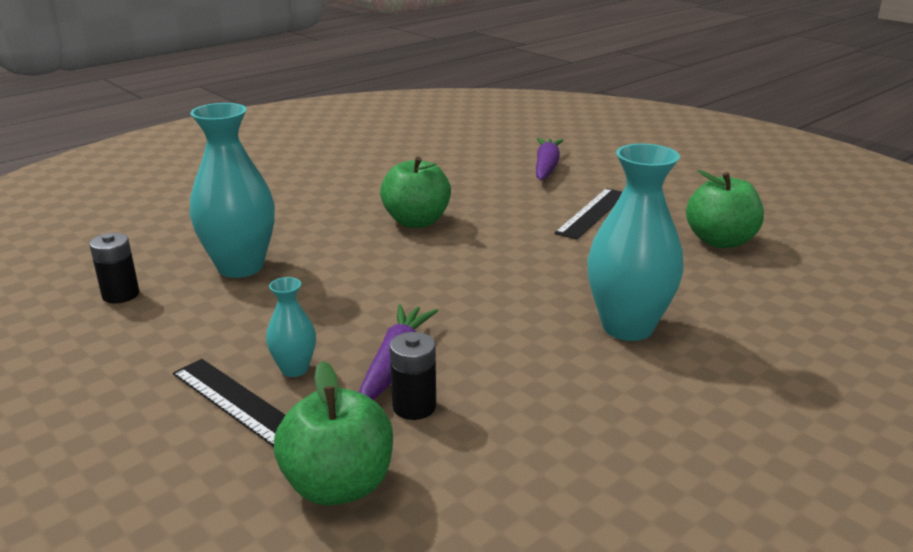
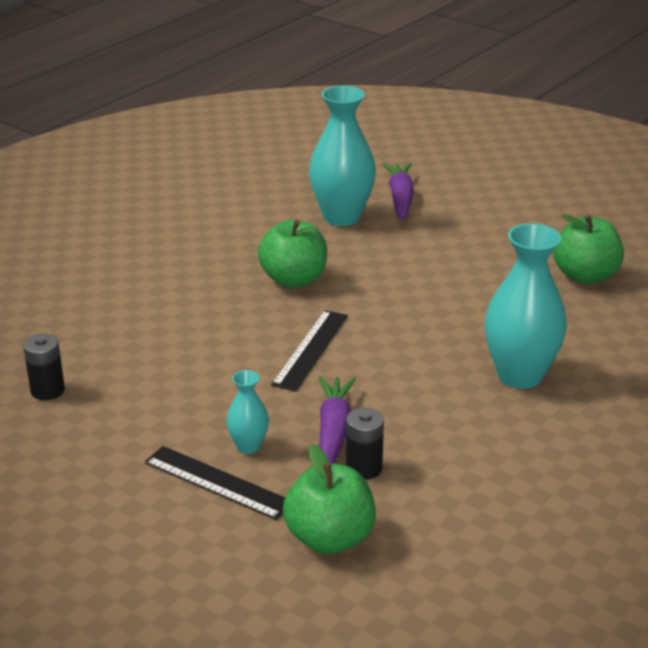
camera: 10 degrees left, 5 degrees up
turquoise vase [189,103,275,278] -> turquoise vase moved to [309,86,376,226]
black ruler [554,188,622,239] -> black ruler moved to [271,310,348,391]

